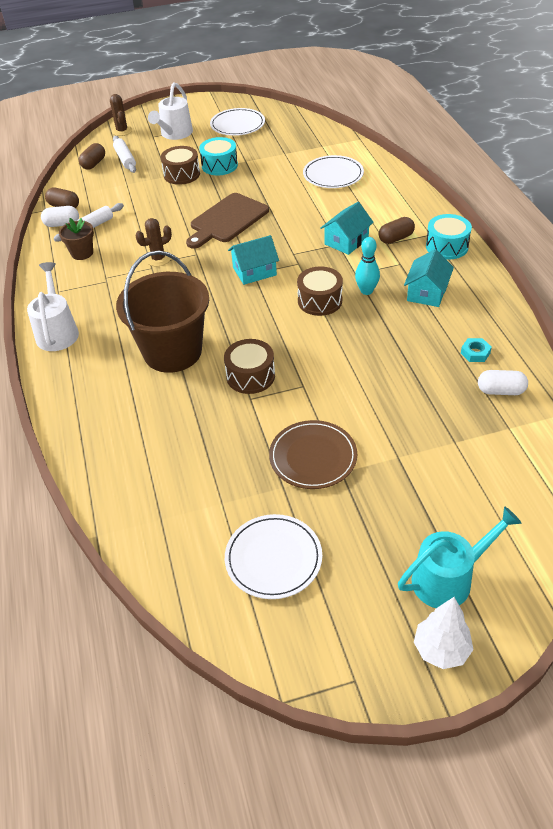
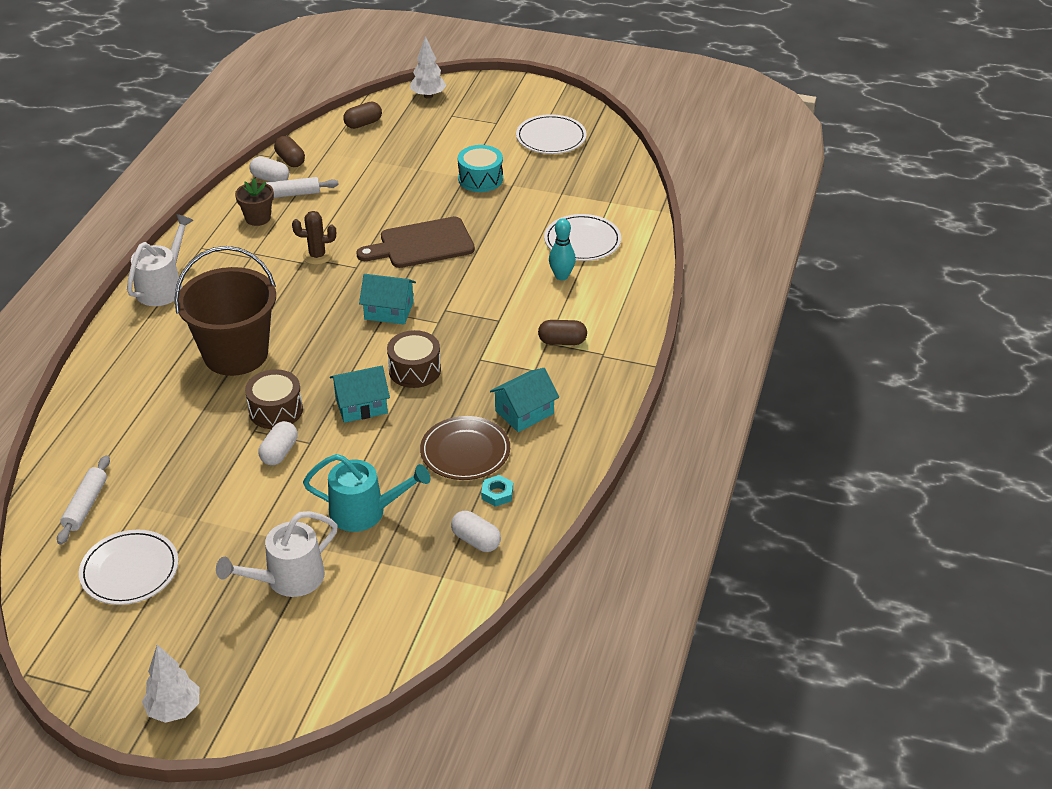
camera: 30 degrees right, 5 degrees down
brown cactus [110,94,132,136] -> white tree [410,36,446,99]
white rolling pin [113,136,136,173] -> white rolling pin moved to [57,455,110,545]
white watering can [148,82,193,140] -> white watering can moved to [216,511,338,597]
brown drum [160,146,200,185] -> none
brown plate [269,420,357,489] -> brown plate moved to [420,416,510,480]
turquoise house [321,202,374,255] -> turquoise house moved to [330,366,390,423]
turquoise bowling pin [355,237,380,295] -> turquoise bowling pin moved to [549,218,576,280]
turquoise watering can [398,506,521,608] -> turquoise watering can moved to [303,454,430,532]
turquoise drum [426,214,472,260] -> none
none -> white capsule [259,421,298,465]

